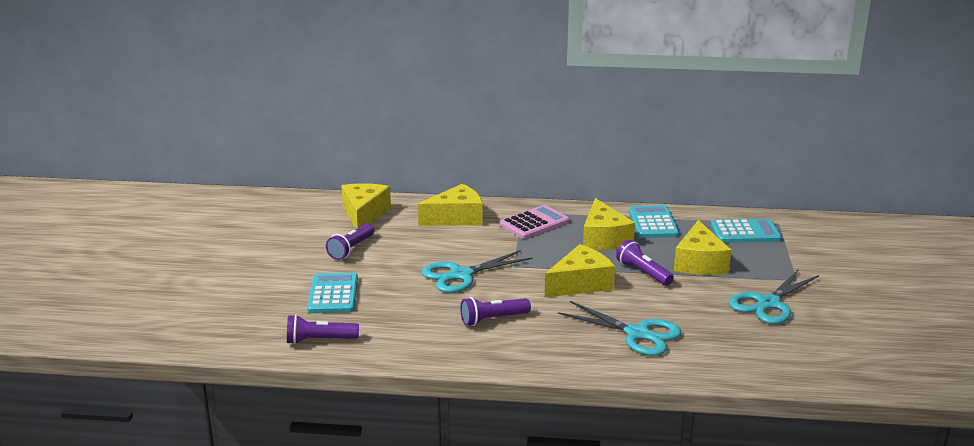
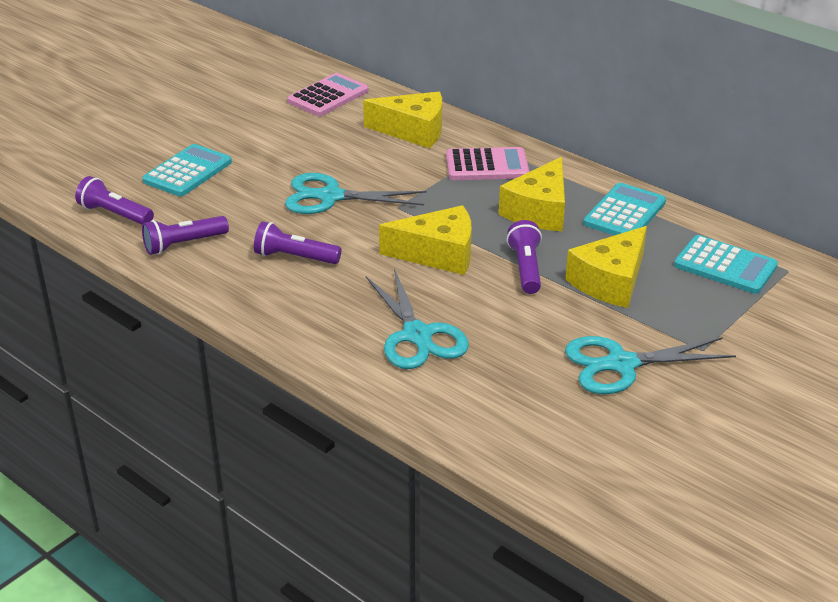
camera: 35 degrees right, 10 degrees up
purple flashlight [326,223,374,260] -> purple flashlight moved to [142,216,229,255]
yellow cheese [341,183,391,229] -> pink calculator [287,73,369,116]

